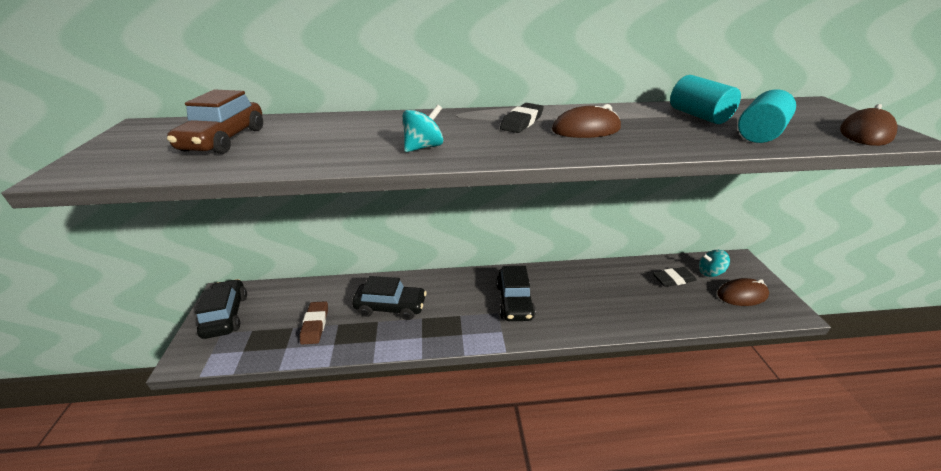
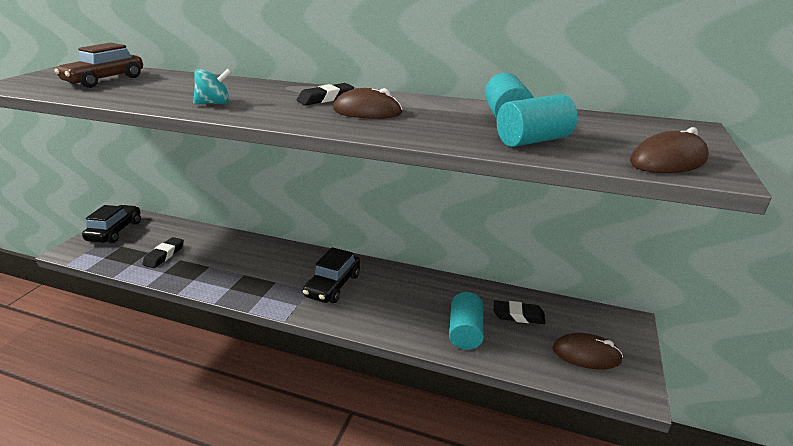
camera: 25 degrees right, 5 degrees down
brown eraser [300,301,328,345] -> black eraser [142,237,184,268]
black car [352,276,427,320] -> none
turquoise spinning top [699,250,730,277] -> none
none -> turquoise cylinder [449,292,484,350]

